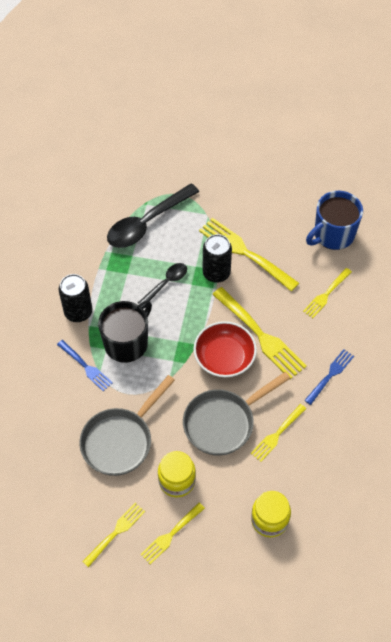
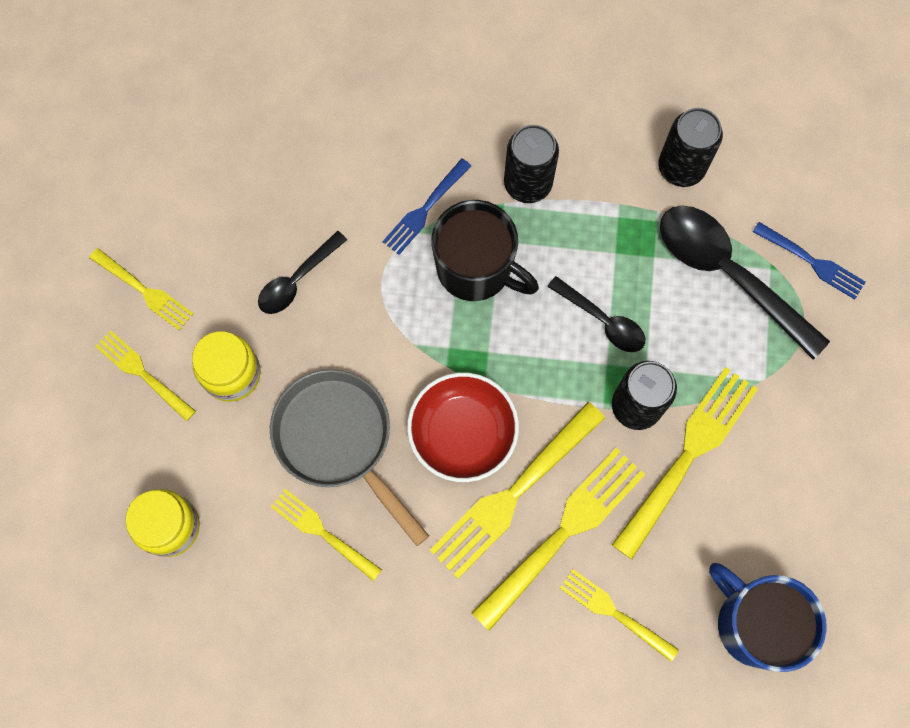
camera: 85 degrees right, 15 degrees up
grey pan [79,375,175,476] -> black spoon [258,231,347,314]
blue fork [304,349,354,405] -> blue fork moved to [753,222,866,300]
none -> yellow fork [471,448,645,631]
none -> black can [658,108,723,187]

